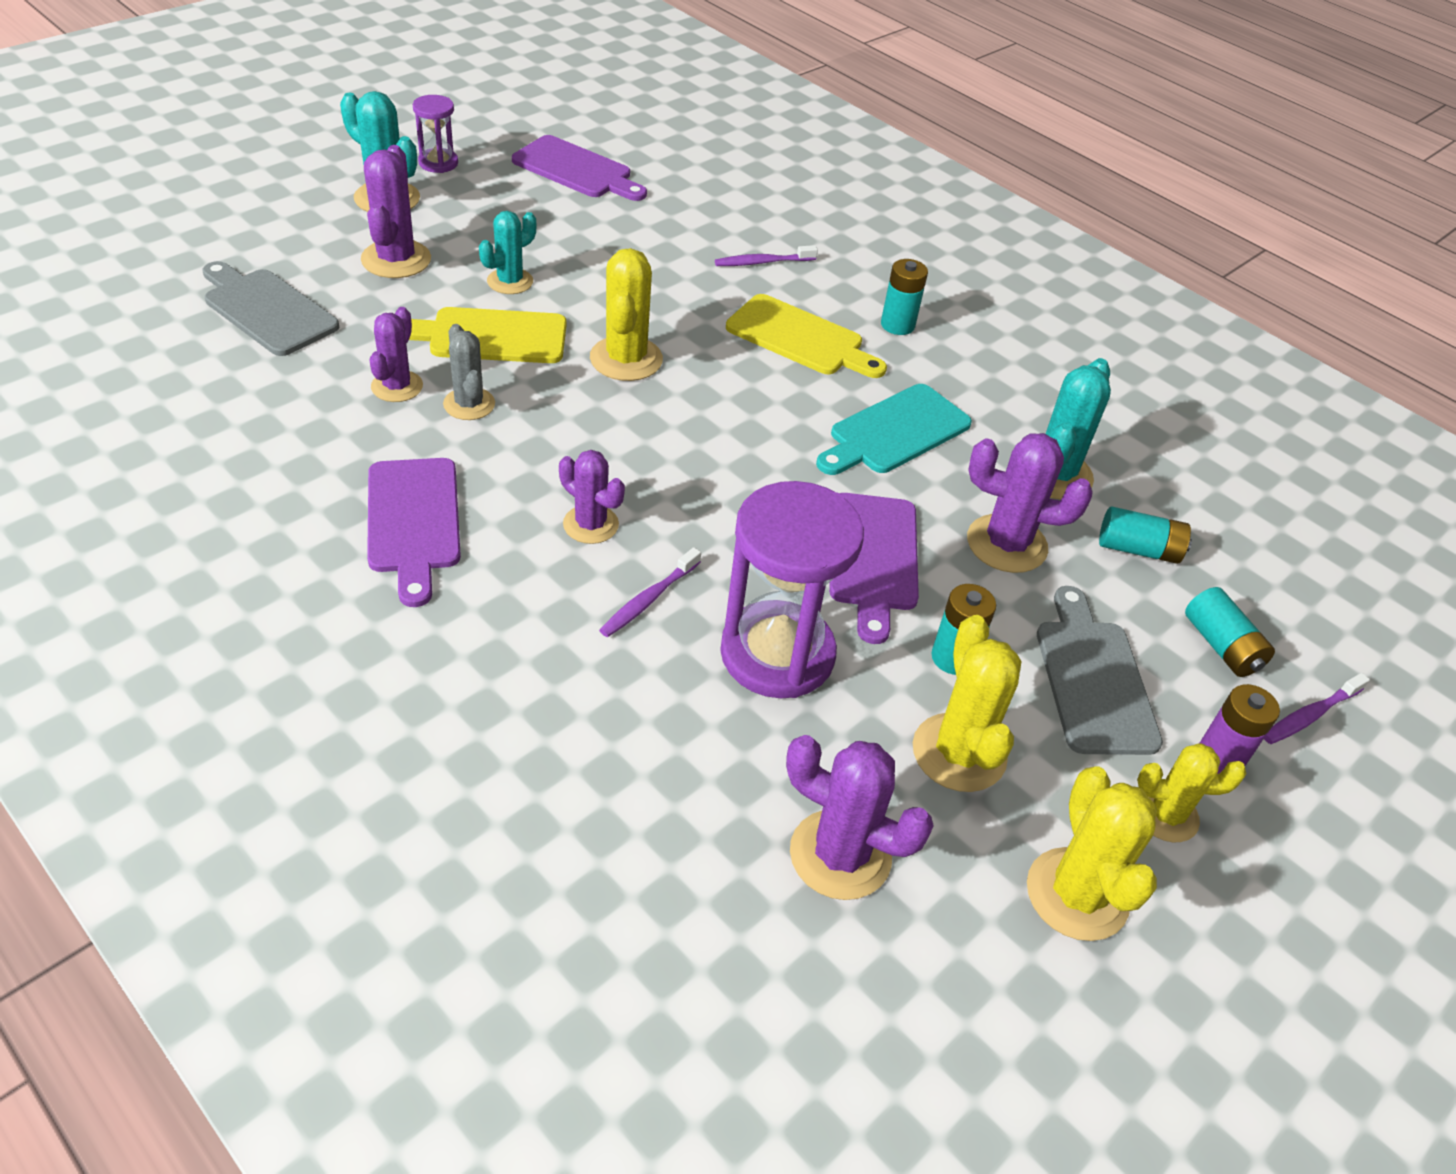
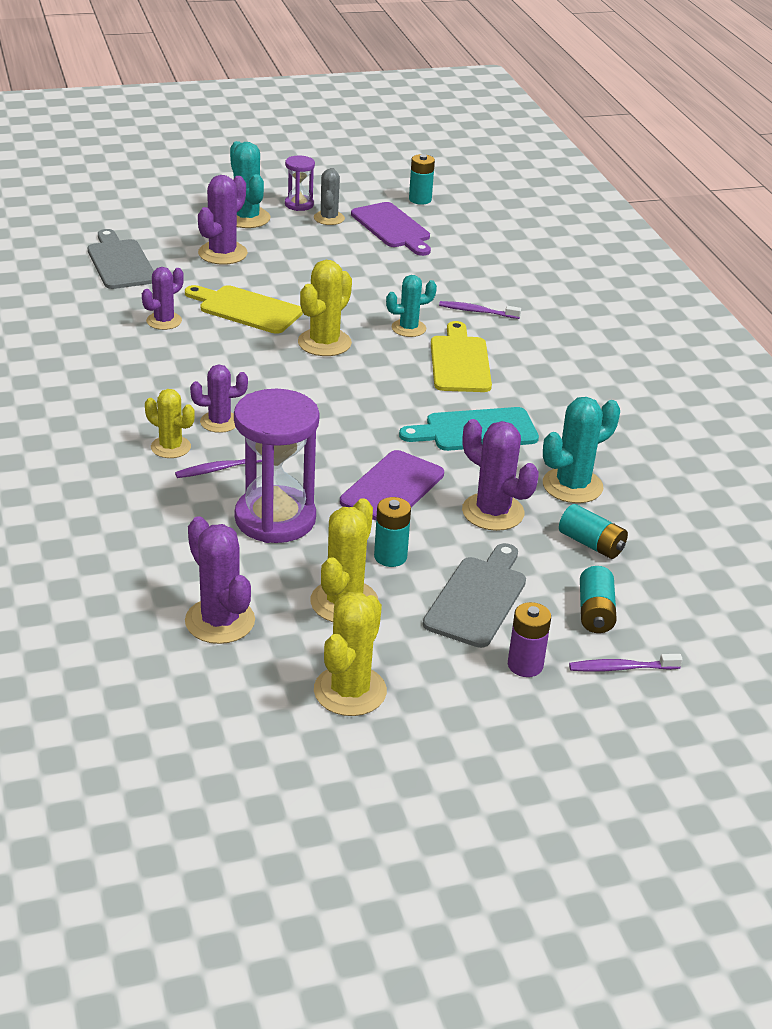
camera: 30 degrees right, 10 degrees down
purple cutting board [367,458,461,607] -> none
grey cactus [443,324,495,420] -> grey cactus moved to [314,168,345,225]
turquoise cactus [479,211,536,294] -> turquoise cactus moved to [386,275,437,337]
purple cactus [559,450,625,544] -> purple cactus turned 75 degrees counterclockwise [190,364,248,433]
yellow cutting board [726,294,887,378] -> yellow cutting board turned 150 degrees counterclockwise [431,321,492,392]
turquoise battery [881,259,928,335] -> turquoise battery moved to [409,154,435,205]
yellow cactus [1137,743,1247,842] -> yellow cactus moved to [145,389,195,458]

